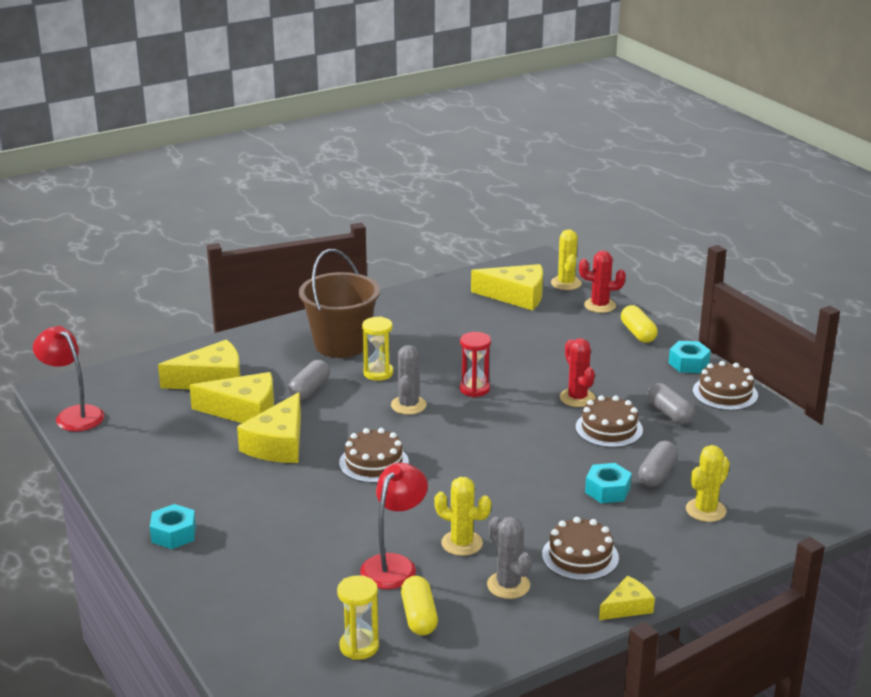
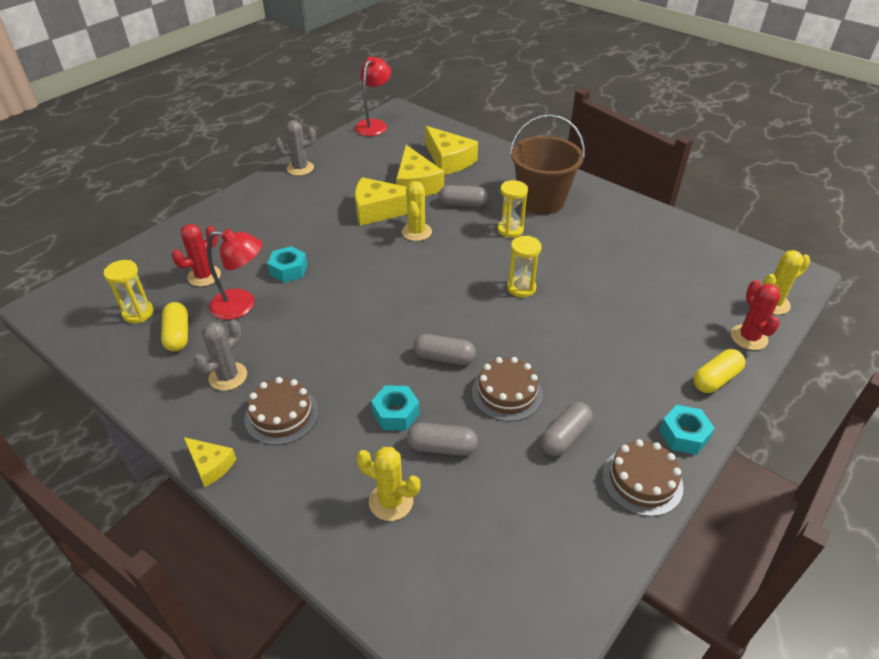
camera: 70 degrees right, 15 degrees up
turquoise nut [150,504,196,549] -> turquoise nut moved to [267,246,307,283]
brown cake [339,428,409,483] -> none
grey cactus [391,345,427,415] -> grey cactus moved to [275,120,316,176]
yellow capsule [401,576,438,635] -> yellow capsule turned 75 degrees counterclockwise [161,302,188,351]
yellow cactus [434,477,491,556] -> yellow cactus moved to [402,181,432,241]
red hourglass [460,332,491,397] -> yellow hourglass [507,236,542,297]
yellow cheese [471,264,543,311] -> none
red cactus [560,338,595,407] -> red cactus moved to [171,224,221,287]
none -> grey capsule [413,334,476,365]

